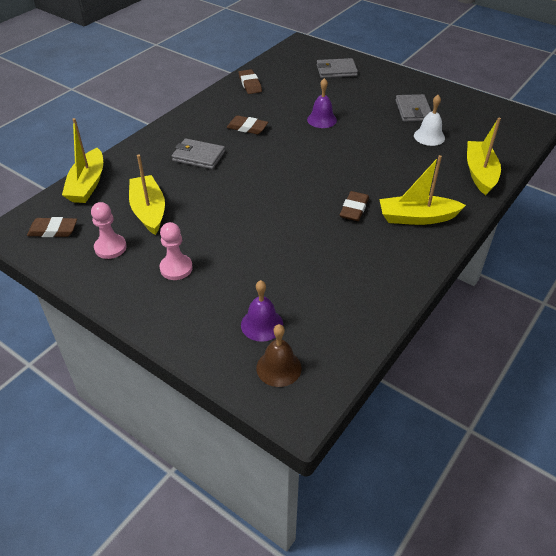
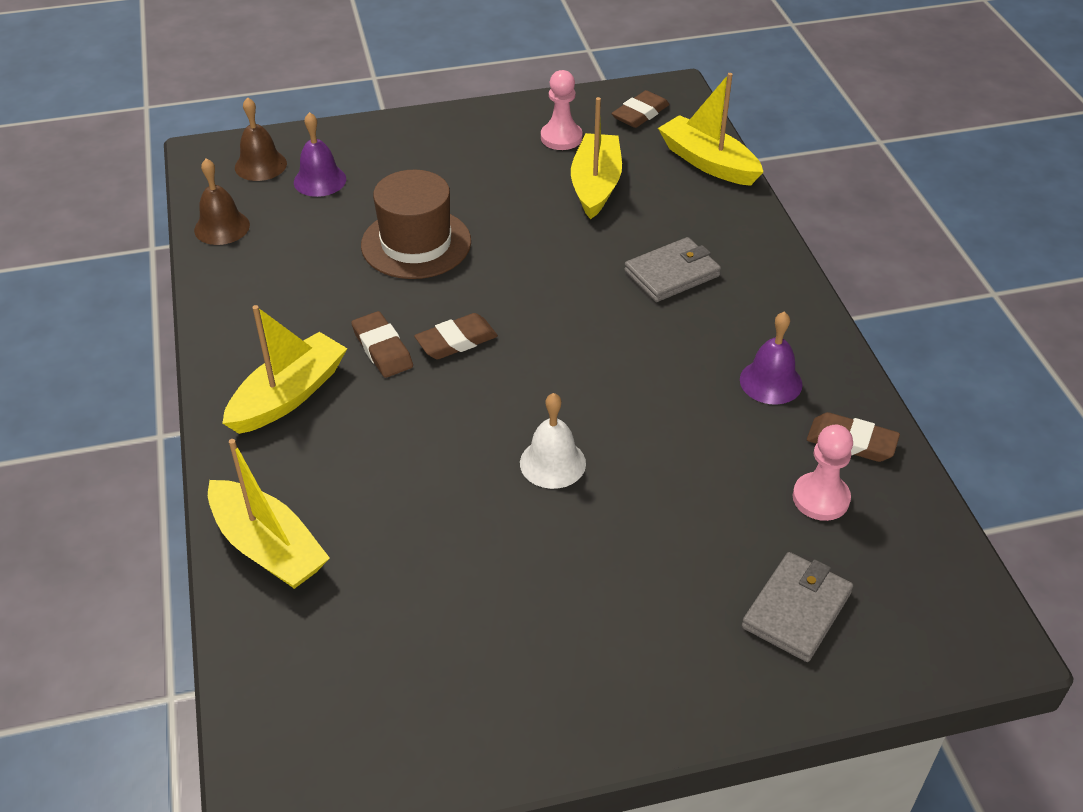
camera: 130 degrees right, 0 degrees up
yellow boat [129,154,165,235] -> yellow boat turned 105 degrees counterclockwise [571,97,622,219]
pink pawn [159,222,193,280] -> pink pawn moved to [793,425,853,521]
brown eraser [227,115,268,134] -> brown eraser moved to [414,313,498,359]
purple bell [307,78,337,128] -> purple bell moved to [740,312,803,405]
grey wallet [395,94,432,122] -> none
white bell [414,95,445,146] -> white bell moved to [520,393,586,489]
none -> brown bell [194,159,250,245]
none -> brown hat [361,170,471,279]

